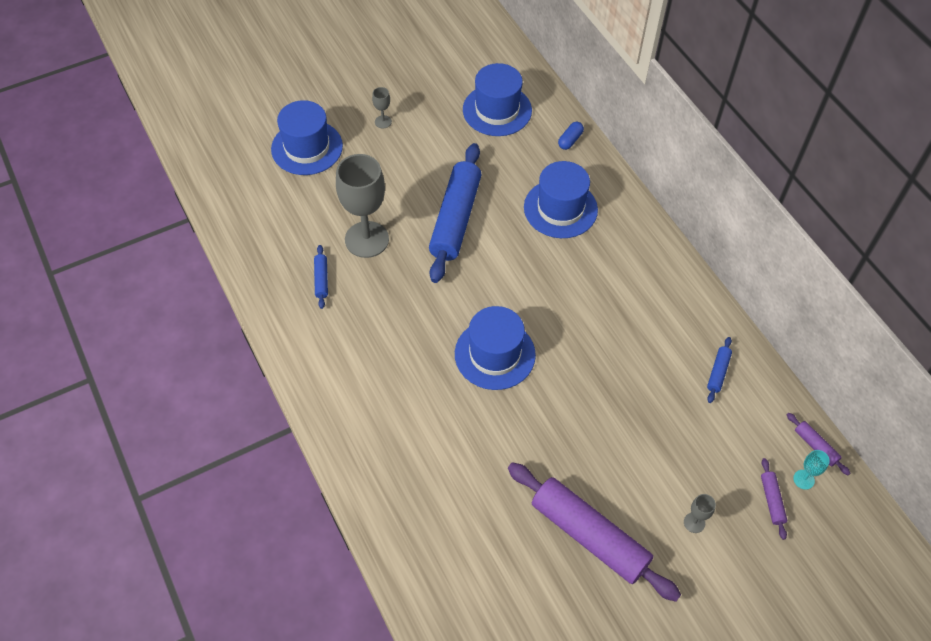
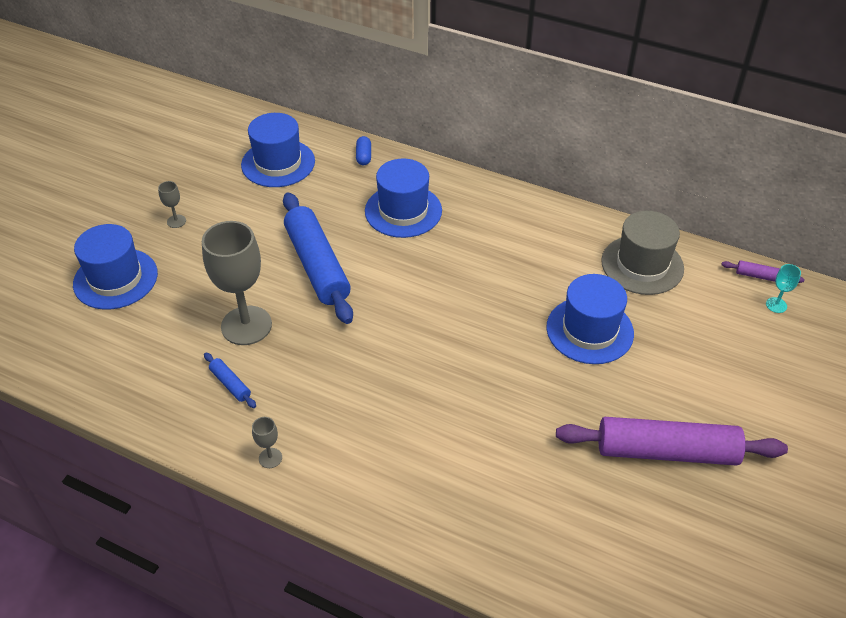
camera: 35 degrees left, 10 degrees down
blue hat [455,306,536,390] -> blue hat moved to [546,274,634,364]
grey goblet [684,494,716,533] -> grey goblet moved to [252,417,282,468]
blue rolling pin [707,337,732,403] -> grey hat [601,211,684,295]
purple rolling pin [761,458,787,540] -> none

